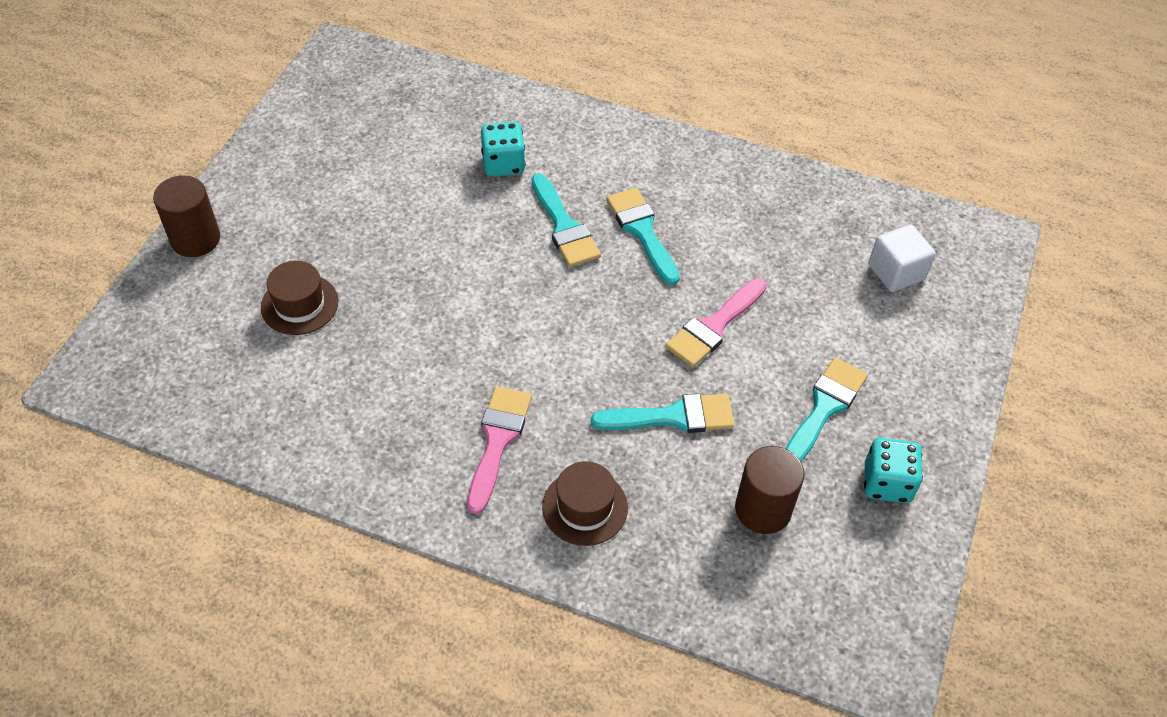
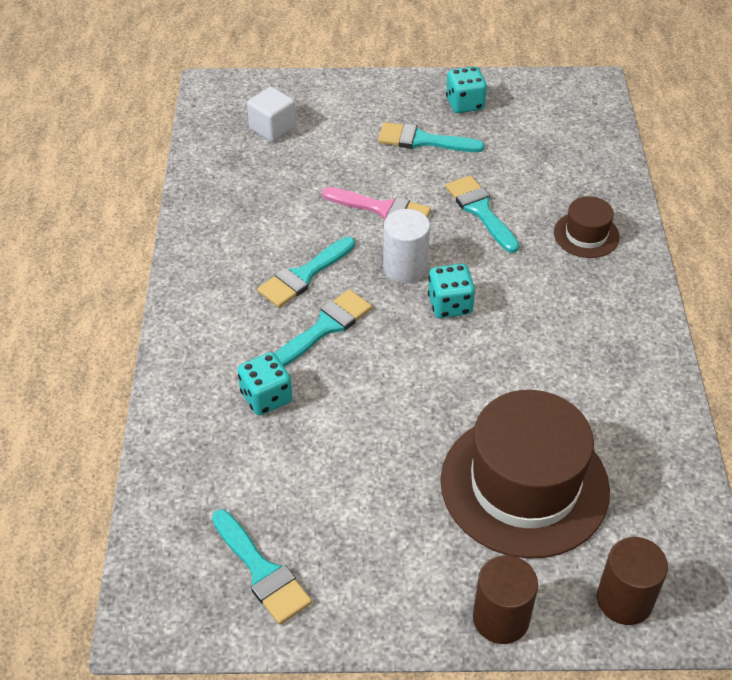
camera: 110 degrees left, 5 degrees down
brown hat [261,261,339,335] -> brown hat [441,390,610,559], size x2.14
pink brush [467,386,532,514] -> none
brown cylinder [735,446,805,534] -> brown cylinder moved to [597,537,668,625]
none -> turquoise brush [212,509,312,625]
none -> white cylinder [383,209,430,283]
none -> turquoise dice [428,264,475,318]

